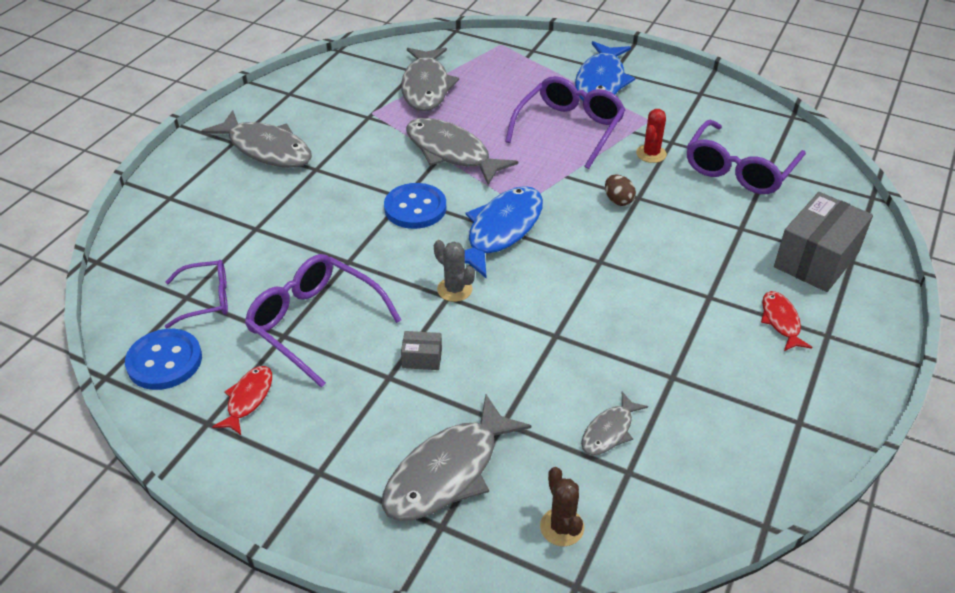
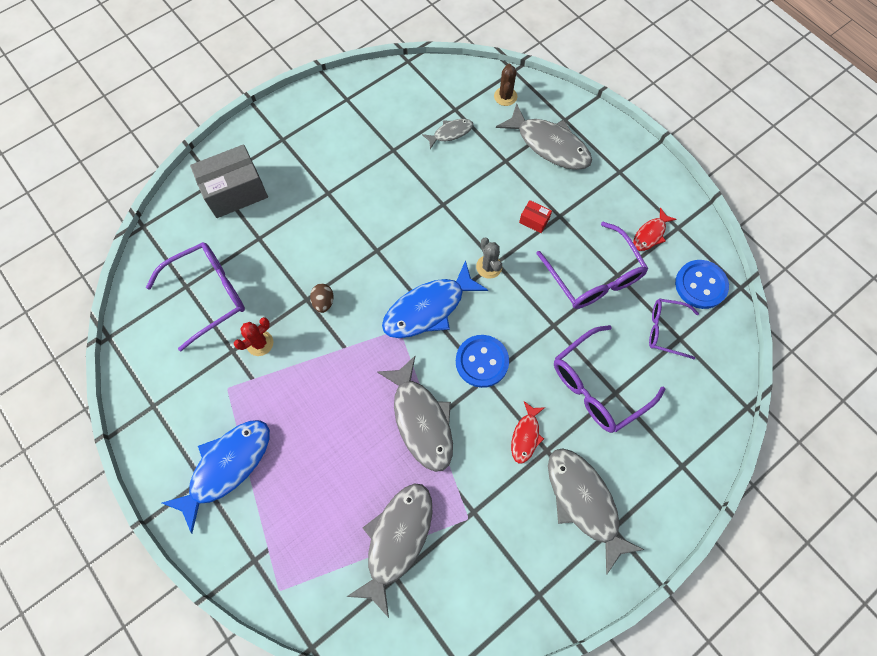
camera: 155 degrees left, 25 degrees up
grey fish [382,395,531,521] -> grey fish turned 60 degrees clockwise [496,103,592,170]
grey box [401,331,442,370] -> red box [519,200,552,233]
purple glasses [505,76,625,169] -> purple glasses moved to [554,325,666,433]
red fish [761,291,812,351] -> red fish moved to [511,401,545,463]

